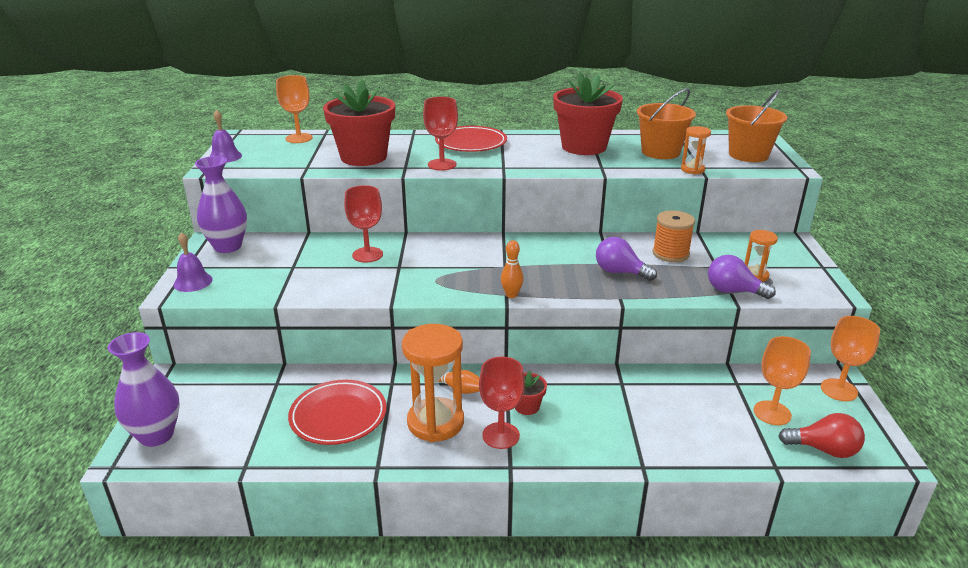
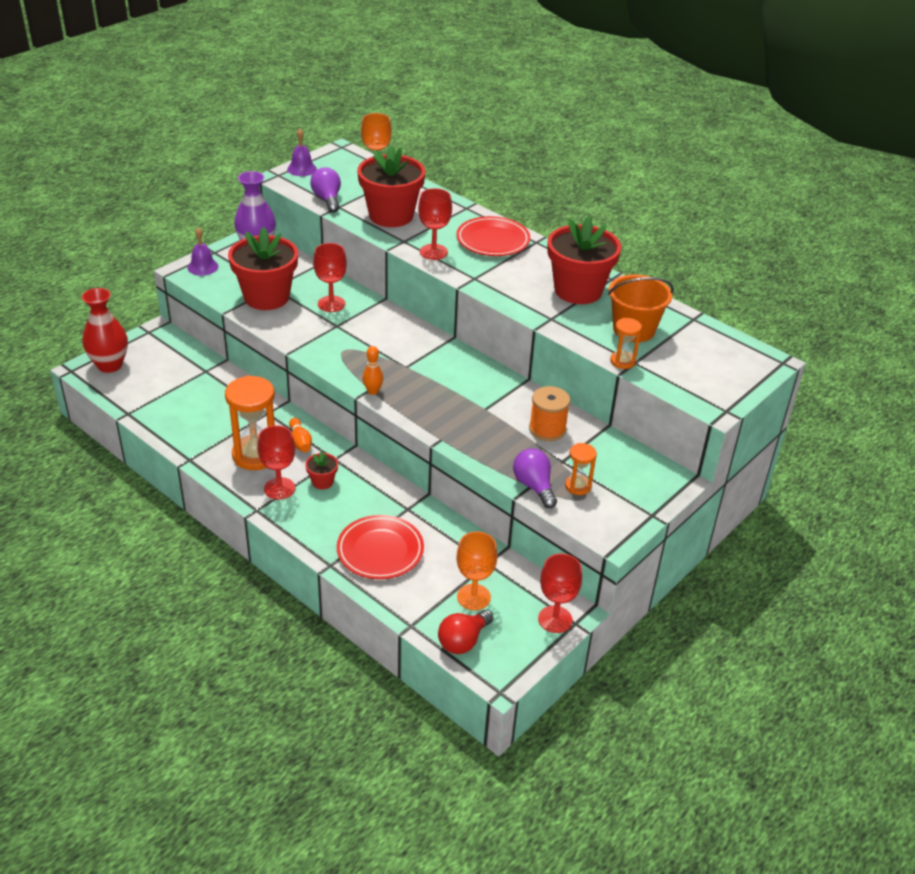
camera: 40 degrees right, 10 degrees up
purple vase [108,332,180,447] -> red vase [82,288,128,373]
red plate [288,380,387,445] -> red plate moved to [337,515,424,579]
purple light bulb [596,237,657,281] -> purple light bulb moved to [310,167,341,213]
orange bucket [726,89,787,162] -> none
red light bulb [778,413,865,458] -> red light bulb turned 75 degrees clockwise [438,610,493,654]
orange goblet [821,316,880,401] -> red goblet [538,554,582,633]
none -> red flower pot [228,227,298,310]

